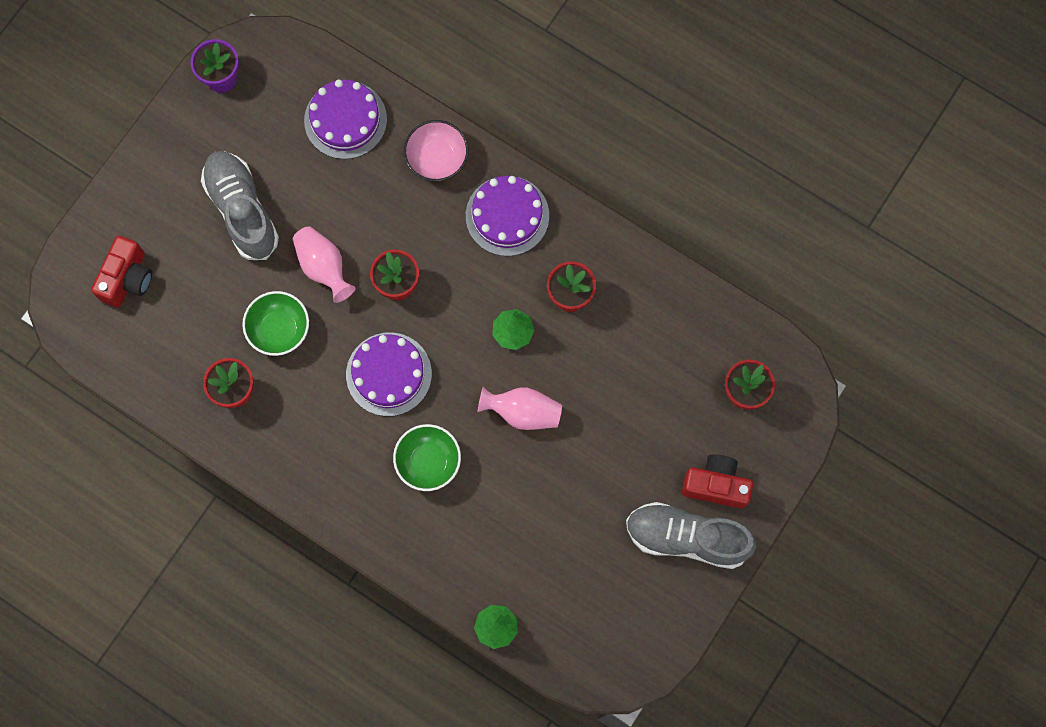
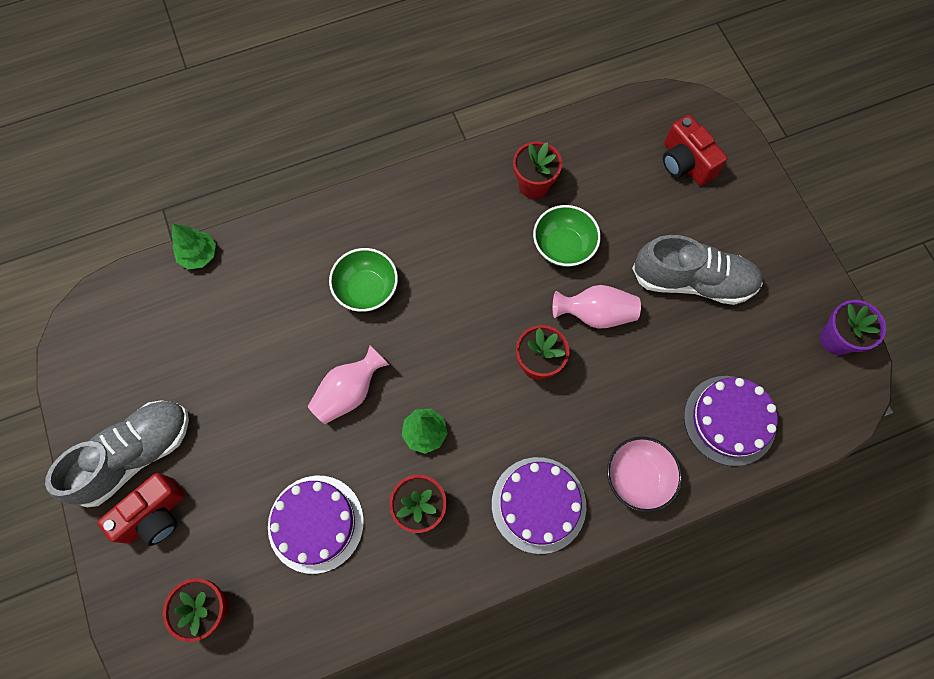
camera: 125 degrees right, 5 degrees down
purple cake [346,333,432,416] -> purple cake moved to [268,476,364,574]

